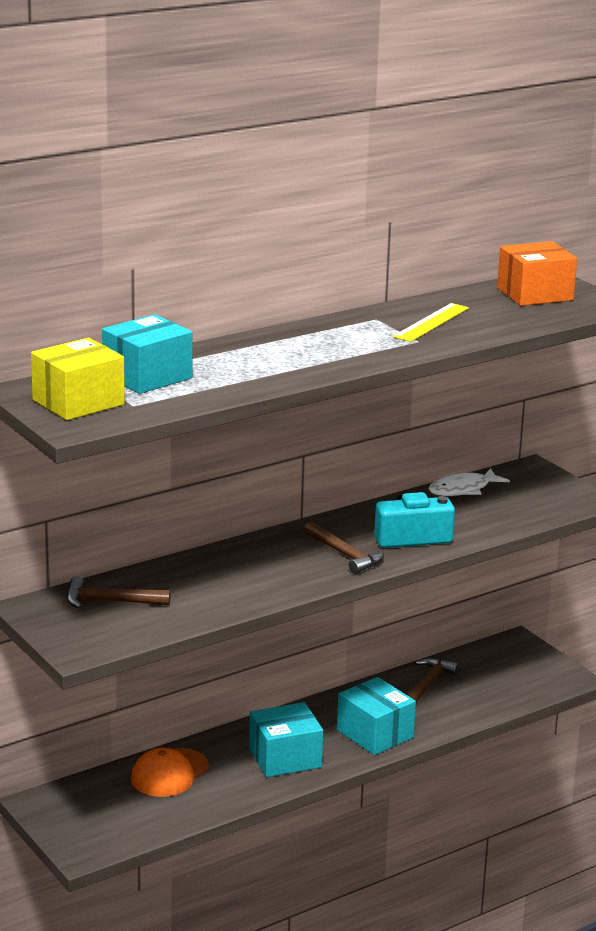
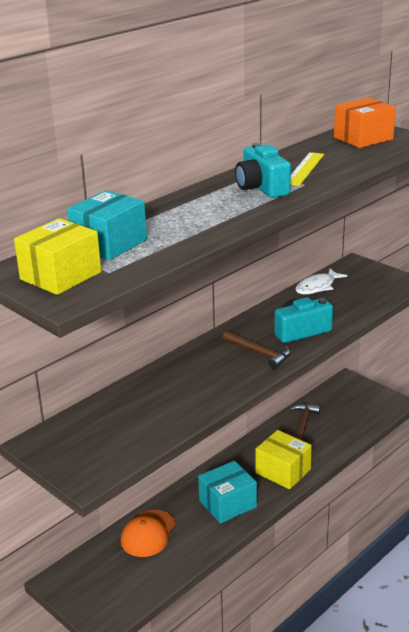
camera: 10 degrees left, 5 degrees up
brown hammer [67,577,171,609] -> none
turquoise box [337,677,416,755] -> yellow box [255,430,312,489]
none -> turquoise camera [235,143,291,198]

